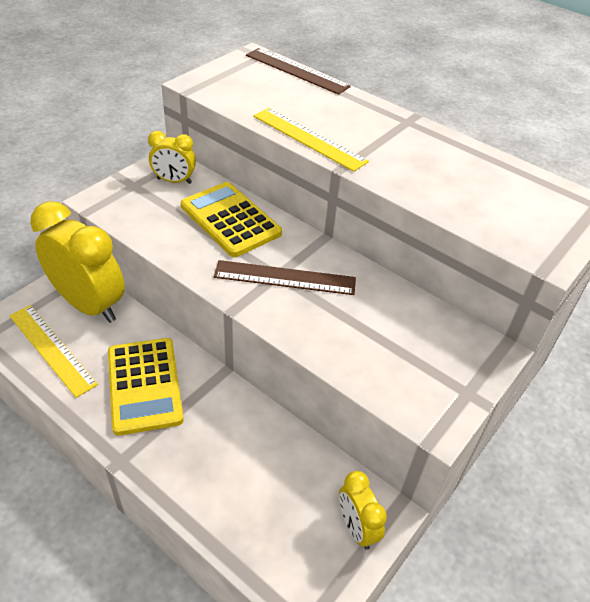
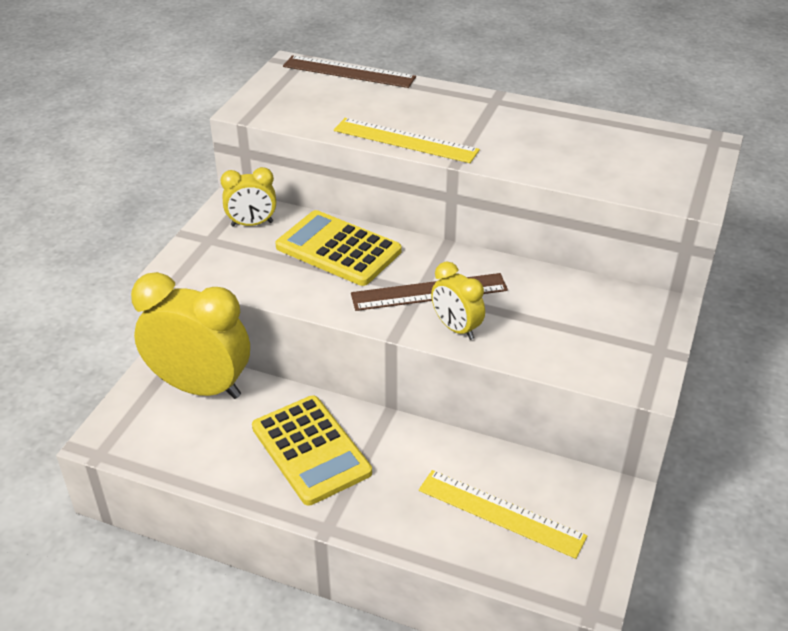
camera: 15 degrees left, 5 degrees down
yellow ruler [9,305,98,398] -> yellow ruler moved to [419,470,587,559]
yellow clock [339,471,387,550] -> yellow clock moved to [431,261,485,340]

